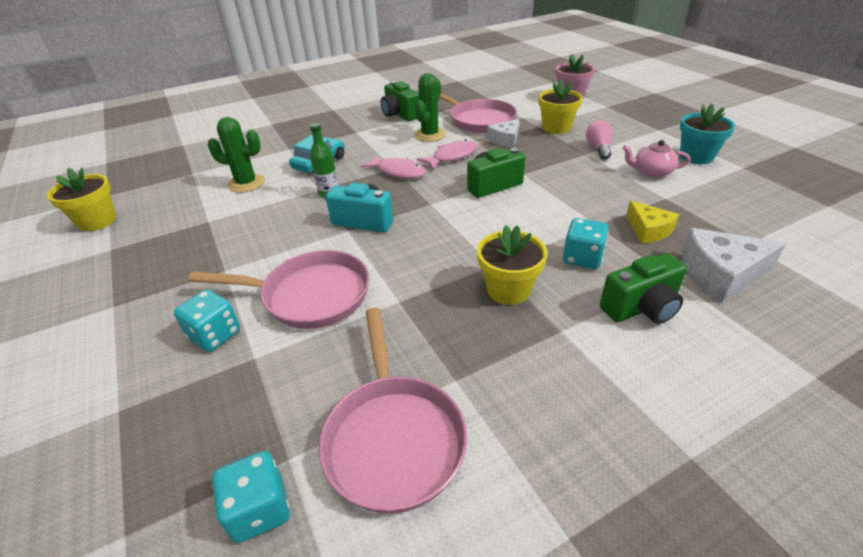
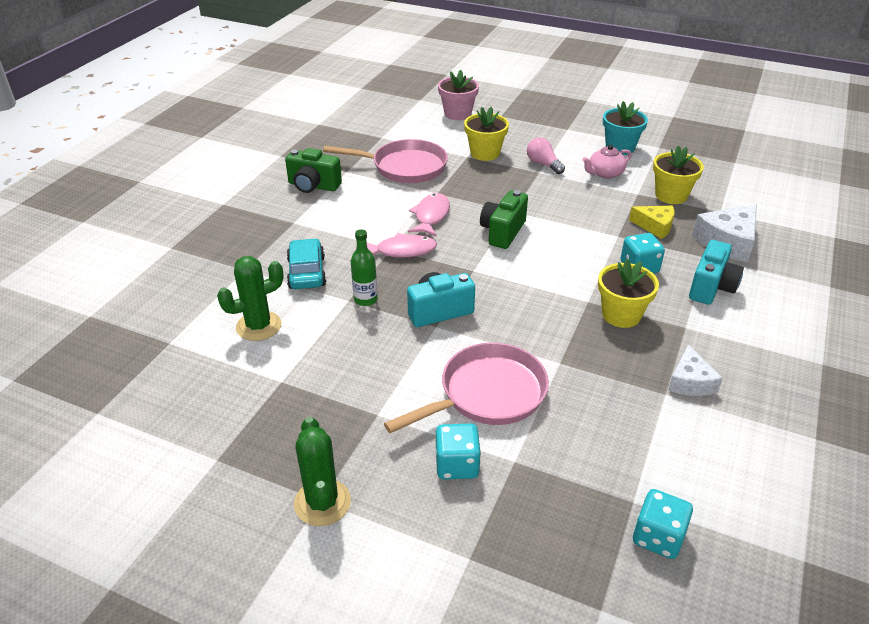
camera: 40 degrees left, 0 degrees up
yellow flower pot [47,167,116,231] -> yellow flower pot moved to [653,145,704,204]
pink pan [319,308,467,513] -> none
green cactus [414,73,446,142] -> green cactus moved to [294,417,351,526]
white cheese [487,119,519,148] -> white cheese moved to [668,344,723,396]
green camera [600,253,687,324] -> turquoise camera [689,240,744,305]

